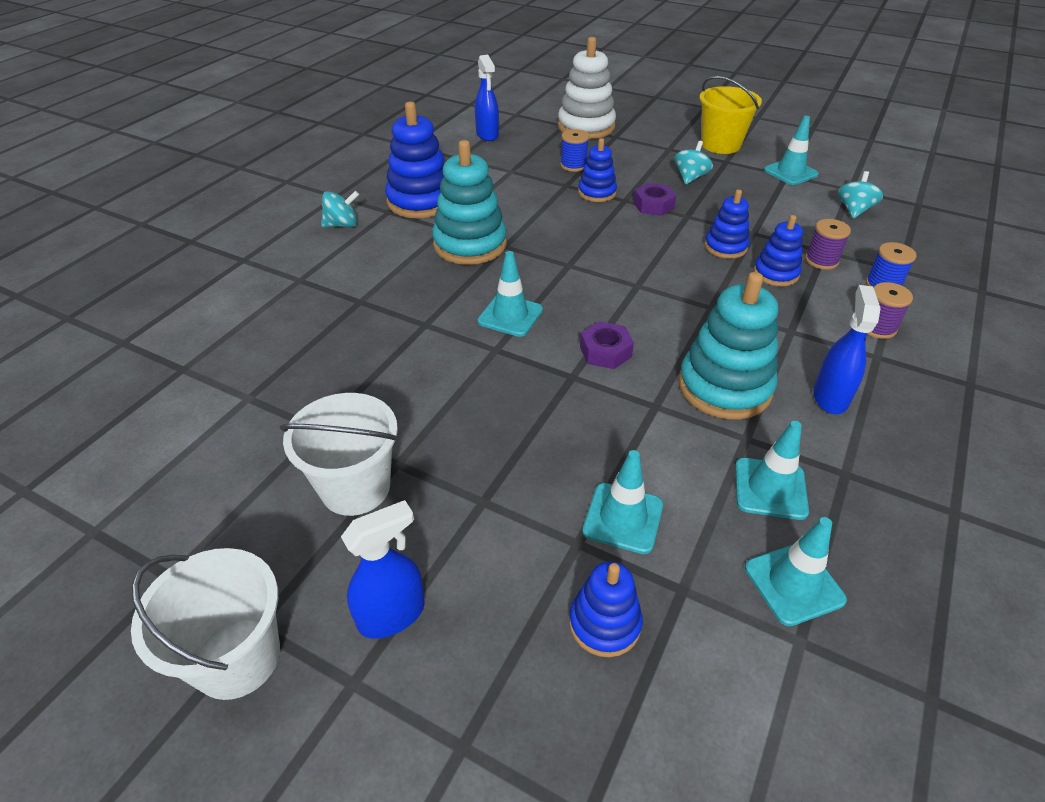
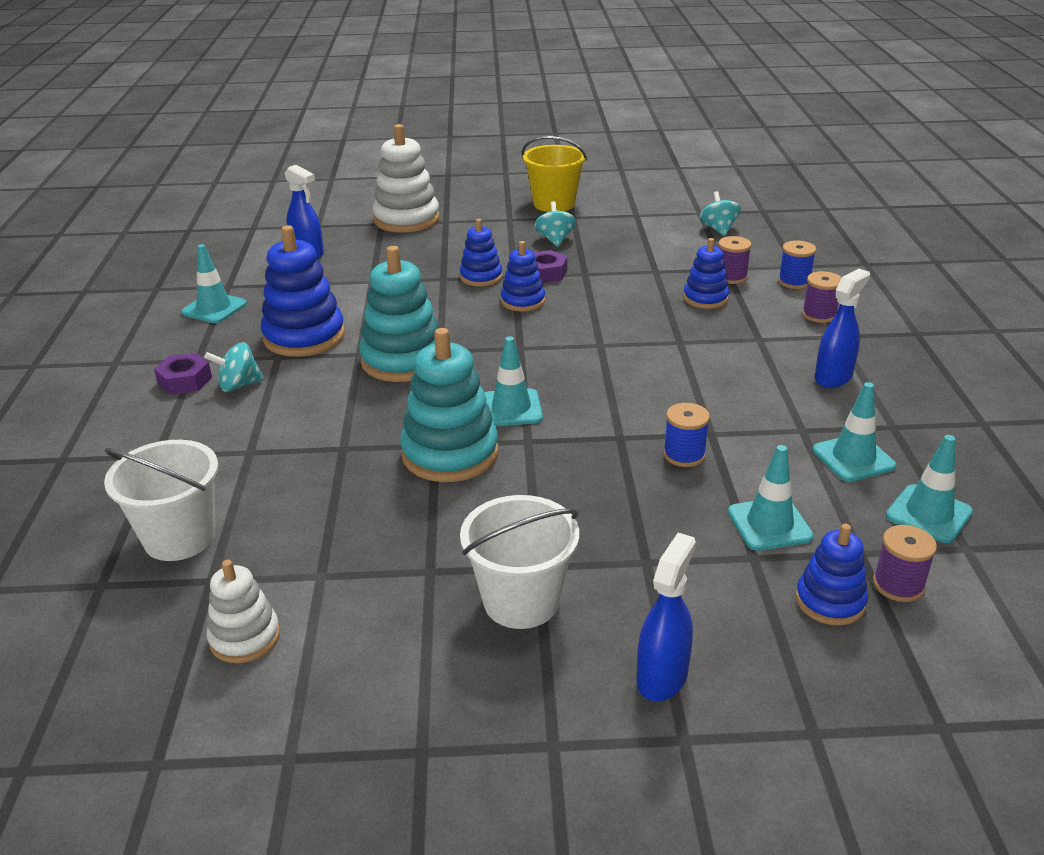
camera: 30 degrees left, 10 degrees down
white bucket [131,548,280,700] -> white bucket moved to [104,440,218,561]
turquoise spinning top [321,191,359,228] -> turquoise spinning top turned 150 degrees counterclockwise [205,342,264,392]
blue spool [560,129,589,172] -> blue spool moved to [663,403,710,467]
purple nut [580,321,634,369] -> purple nut moved to [154,353,212,395]
turquoise stacking toy [678,272,778,420] -> turquoise stacking toy moved to [400,328,499,482]
blue stacking toy [705,189,750,259] -> blue stacking toy moved to [501,241,545,311]
turquoise traffic cone [764,116,819,185] -> turquoise traffic cone moved to [181,244,247,323]
blue spray bottle [813,285,881,414] -> blue spray bottle turned 60 degrees clockwise [815,269,870,388]
none -> white stacking toy [207,560,280,663]
none -> purple spool [873,525,937,602]

